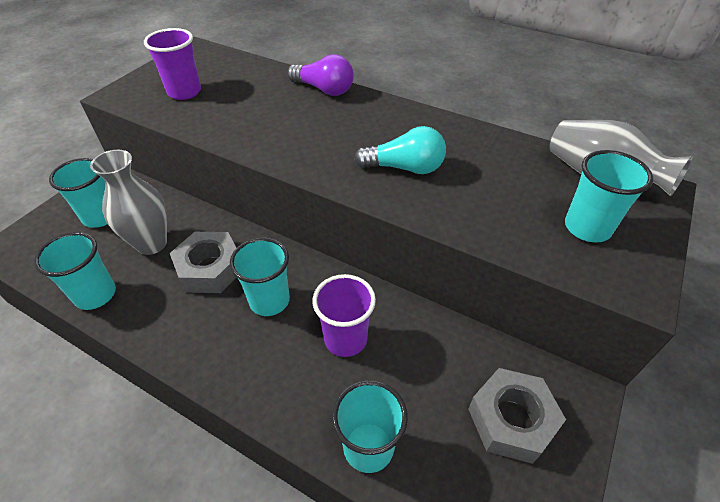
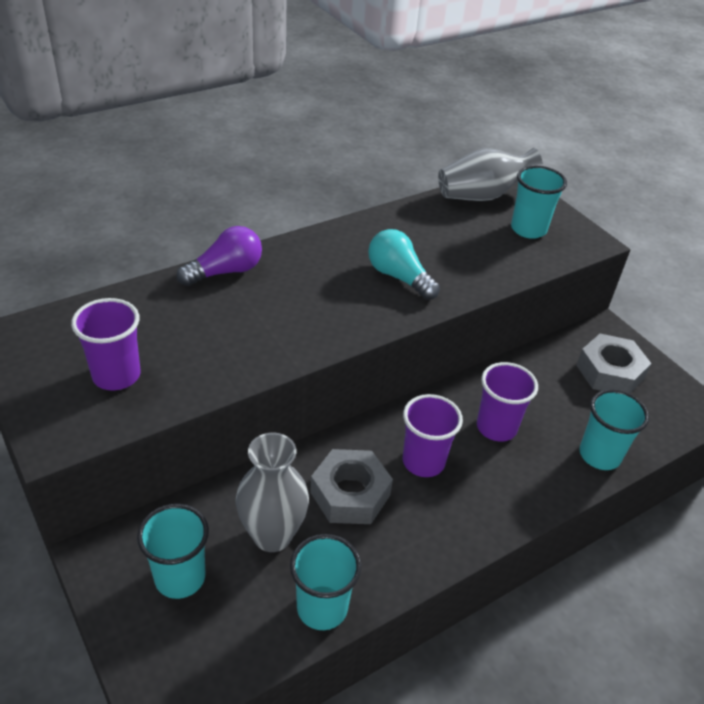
camera: 65 degrees left, 5 degrees down
turquoise cup [230,238,290,316] -> purple cup [403,394,463,477]
turquoise light bulb [354,126,446,174] -> turquoise light bulb turned 75 degrees counterclockwise [368,229,440,300]

